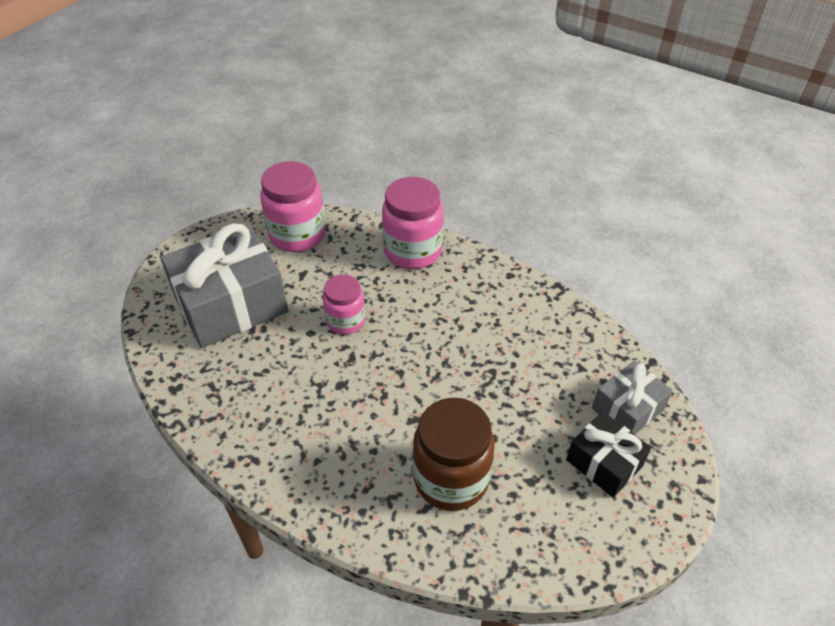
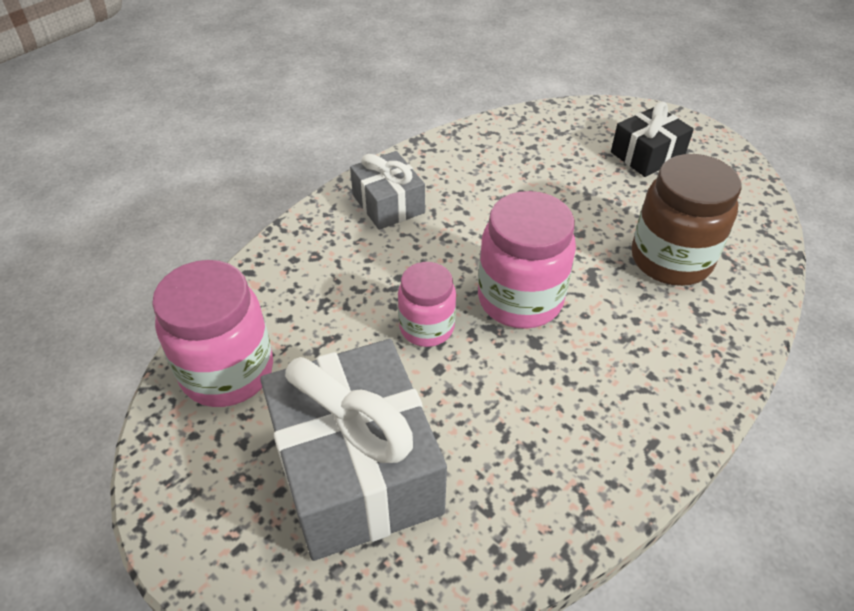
camera: 80 degrees left, 0 degrees up
pink jar [382,177,444,269] -> pink jar moved to [478,191,576,329]
grey gift [592,361,673,435] -> grey gift moved to [350,151,425,230]

